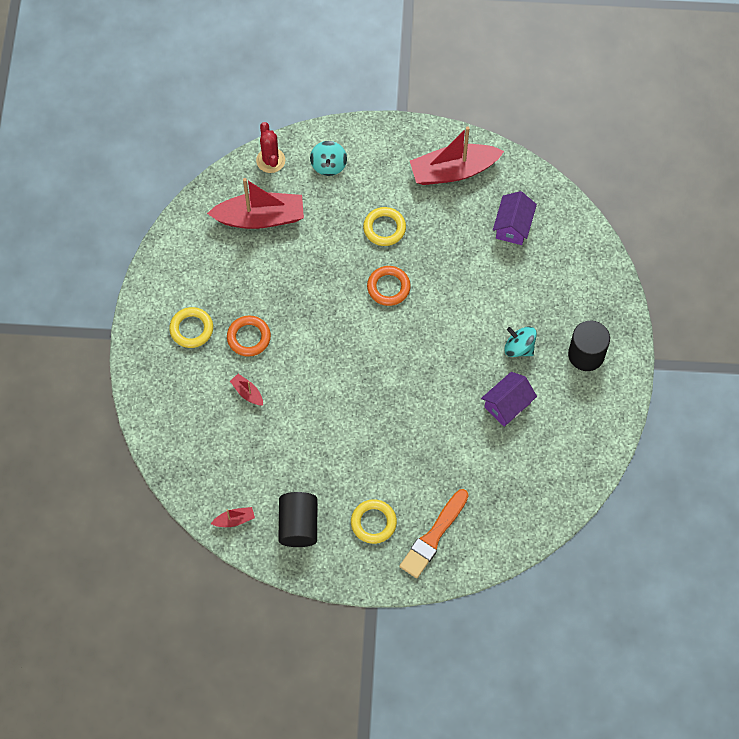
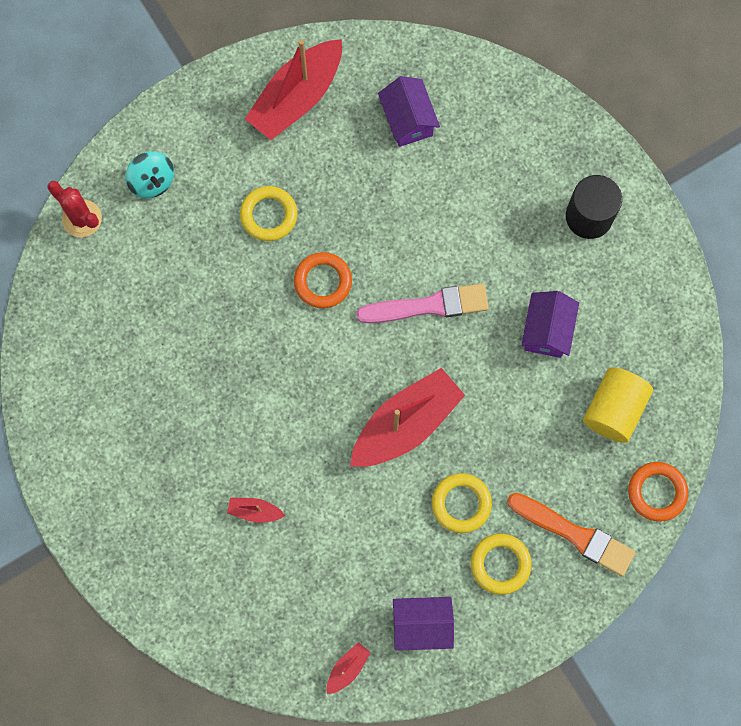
camera: 35 degrees left, 10 degrees up
yellow ring [169,307,213,348] -> yellow ring moved to [432,473,492,533]
red boat [207,178,304,229] -> red boat moved to [350,368,465,467]
orange ring [227,315,271,357] -> orange ring moved to [628,462,688,522]
black cylinder [278,492,317,547] -> purple house [393,597,454,651]
orange brush [399,489,469,578] -> orange brush turned 60 degrees counterclockwise [507,493,636,576]
turquoise spinning top [504,326,537,357] -> none
none -> pink brush [356,283,489,323]
none -> yellow cylinder [583,367,653,443]

